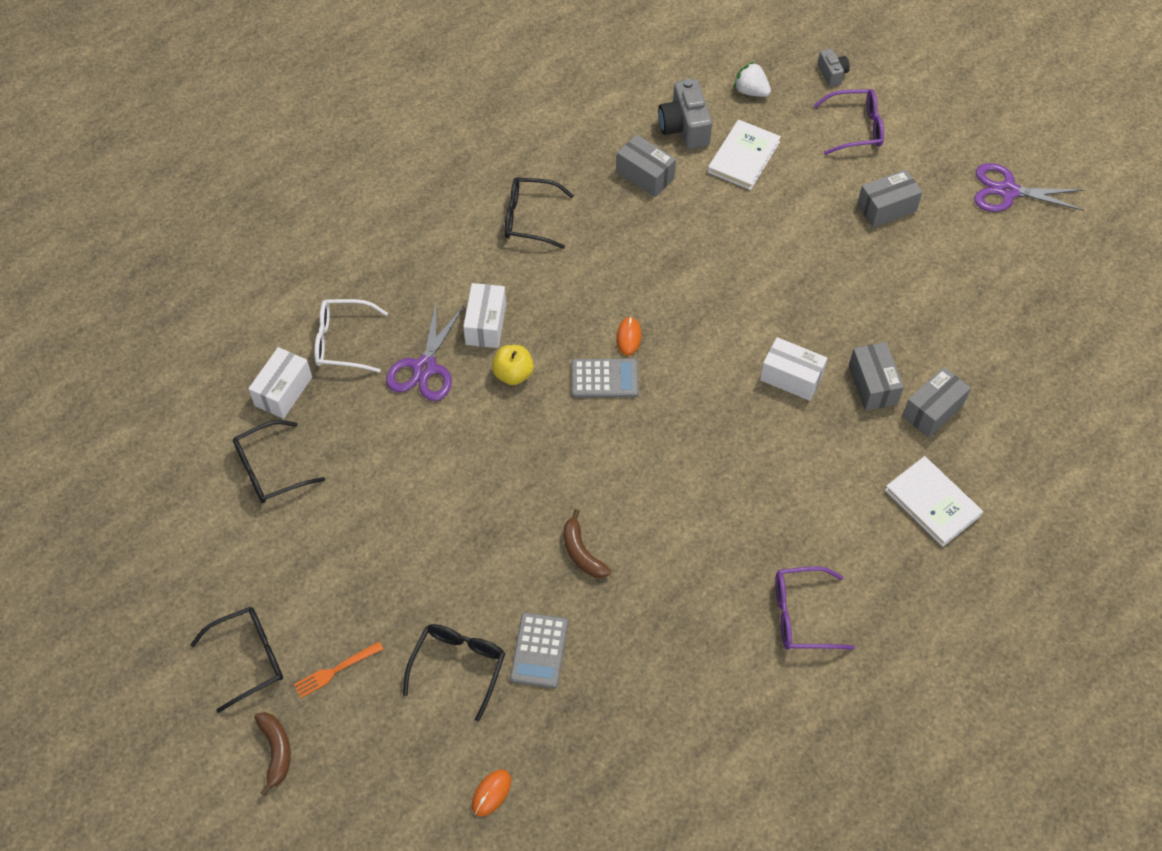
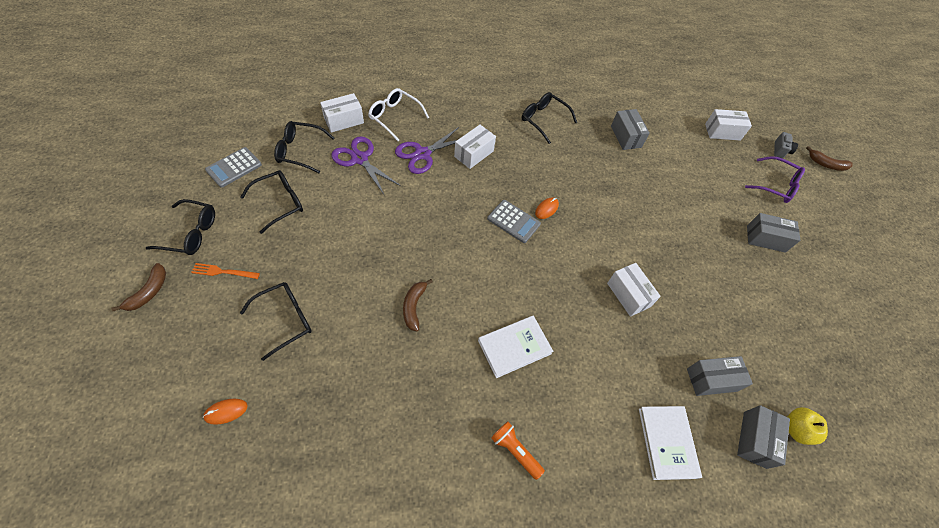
camera: 30 degrees right, 0 degrees up
yellow apple [492,345,534,385] -> yellow apple moved to [787,407,828,445]
grey calculator [510,612,568,689] -> grey calculator moved to [205,147,262,188]
grey camera [658,79,712,149] -> none
white book [708,120,781,190] -> white book moved to [478,316,553,378]
white strawberry [734,62,771,97] -> white box [705,109,752,141]
purple glasses [775,566,855,650] -> orange flashlight [491,421,545,480]
grey box [849,342,904,411] -> grey box moved to [737,405,790,469]
purple scissors [974,163,1084,212] -> purple scissors moved to [331,136,401,196]
none -> black glasses [241,170,303,234]
none -> brown banana [806,146,853,171]

